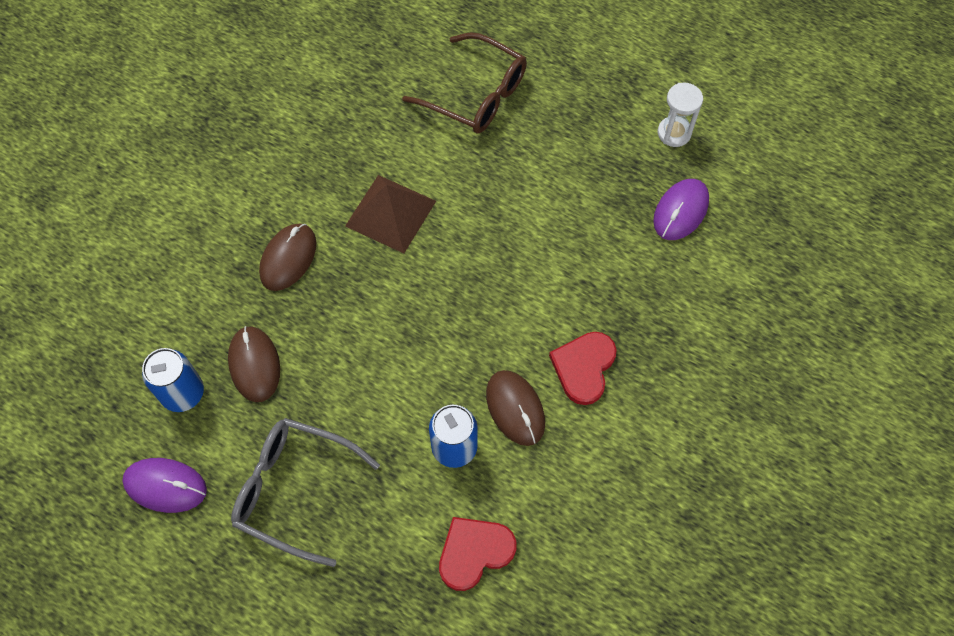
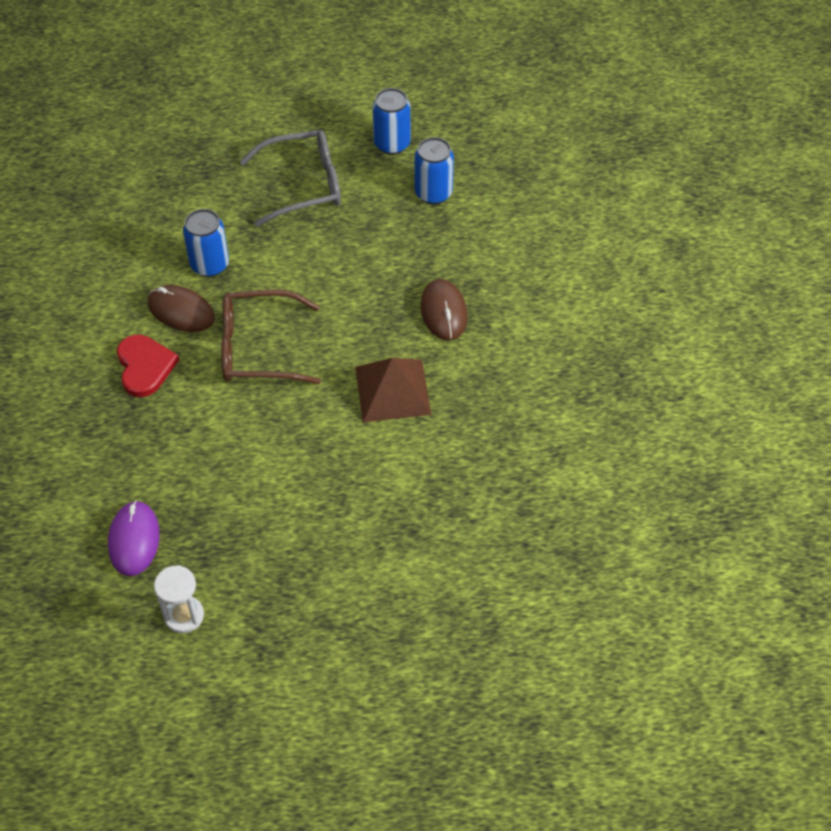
camera: 145 degrees right, 10 degrees down
purple mouse [122,458,207,513] -> blue can [372,88,411,155]
brown mouse [228,326,280,402] -> none
brown glasses [402,32,527,134] -> brown glasses moved to [221,290,321,384]
red heart [439,517,516,591] -> none

